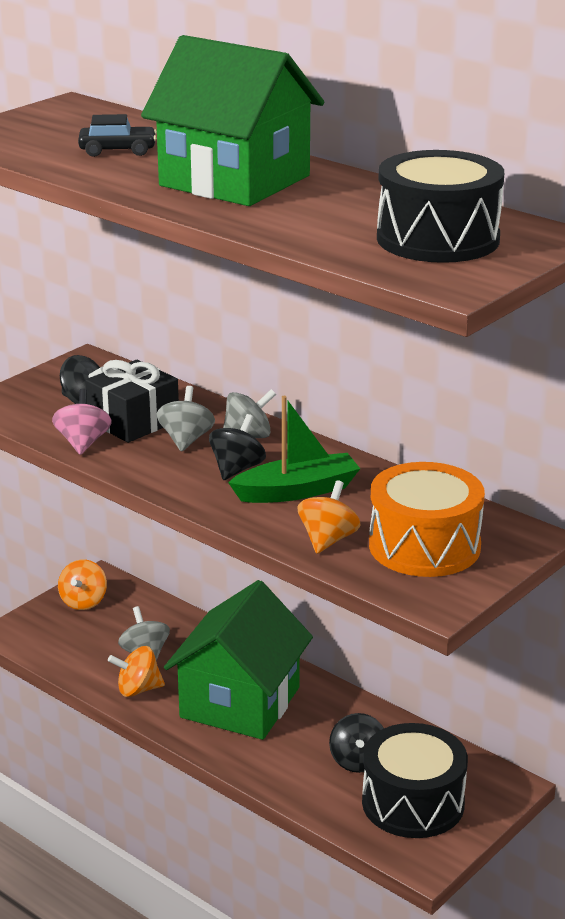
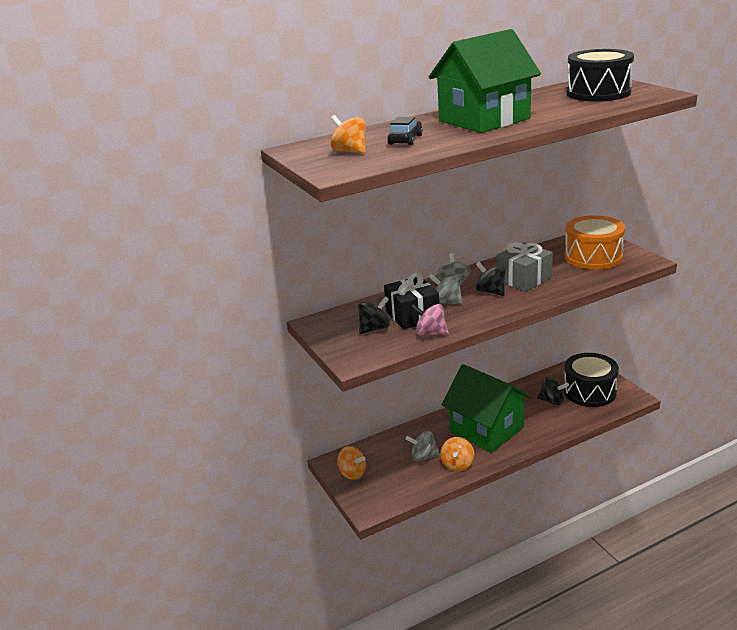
camera: 65 degrees left, 0 degrees up
green boat [228,396,360,503] -> grey gift [496,242,553,292]
orange spinning top [298,480,361,554] -> orange spinning top moved to [331,115,366,154]

